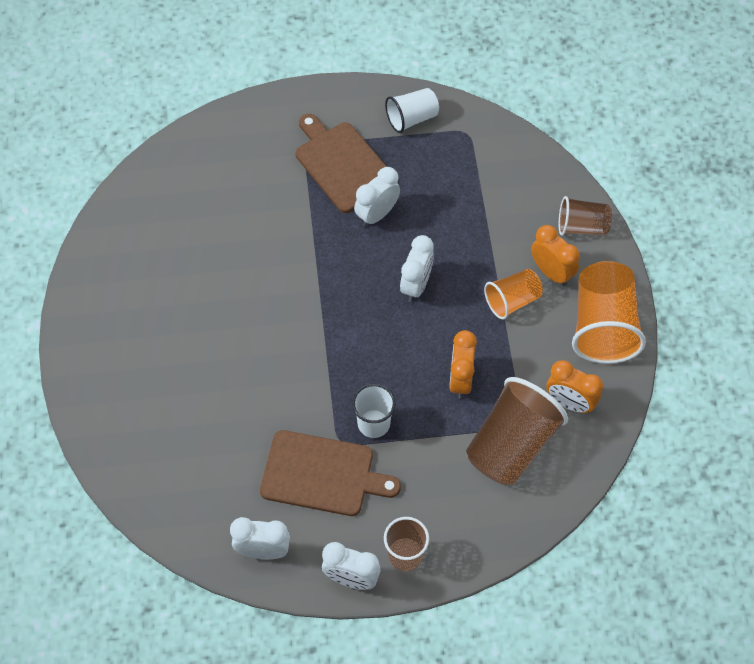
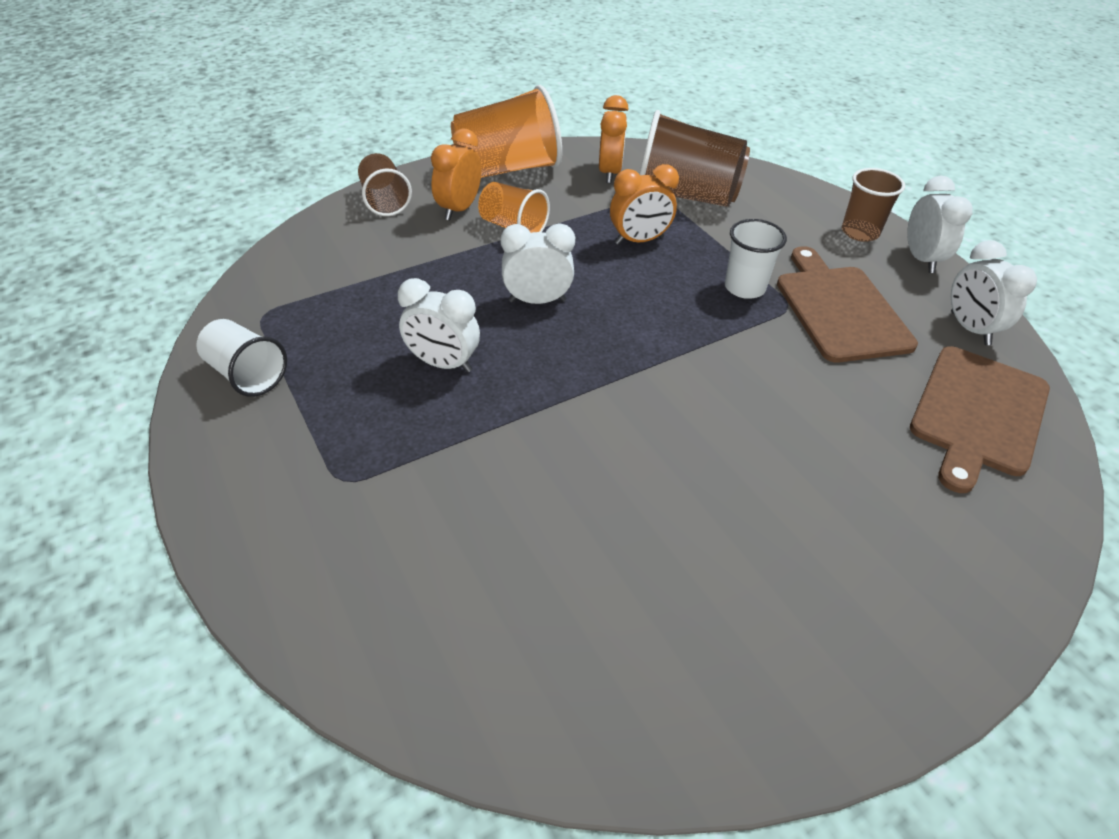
camera: 115 degrees left, 15 degrees down
brown cutting board [296,114,387,213] -> brown cutting board moved to [910,346,1050,493]

